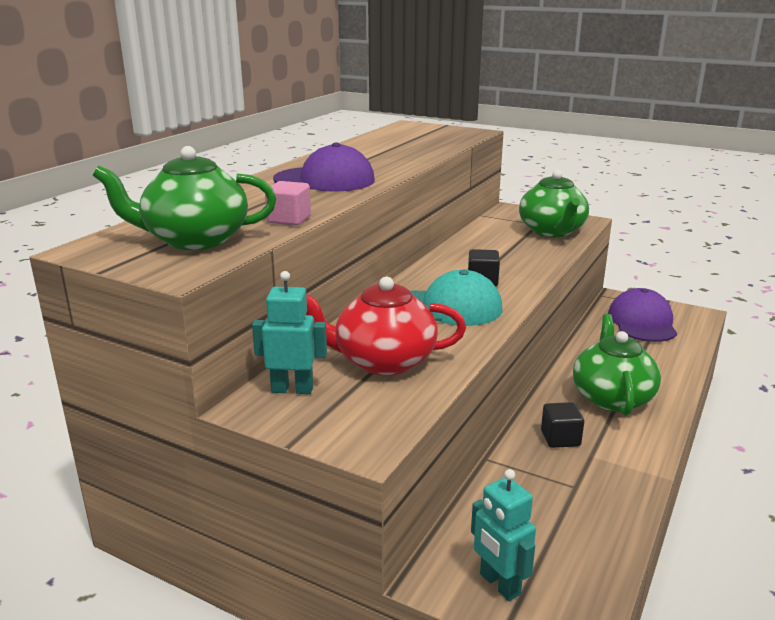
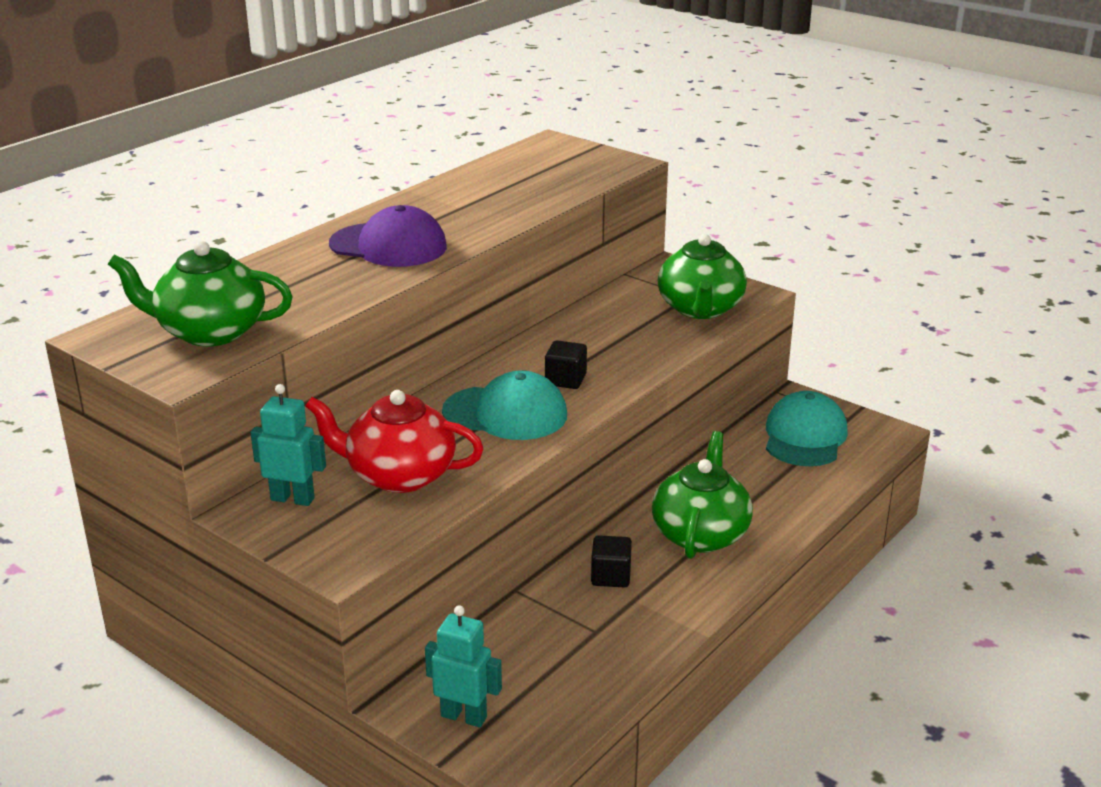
camera: 10 degrees right, 5 degrees up
pink cube [265,181,311,226] -> none
turquoise robot [471,469,536,601] -> turquoise robot turned 135 degrees clockwise [425,605,502,727]
purple cap [608,288,677,342] -> turquoise cap [766,391,848,466]

